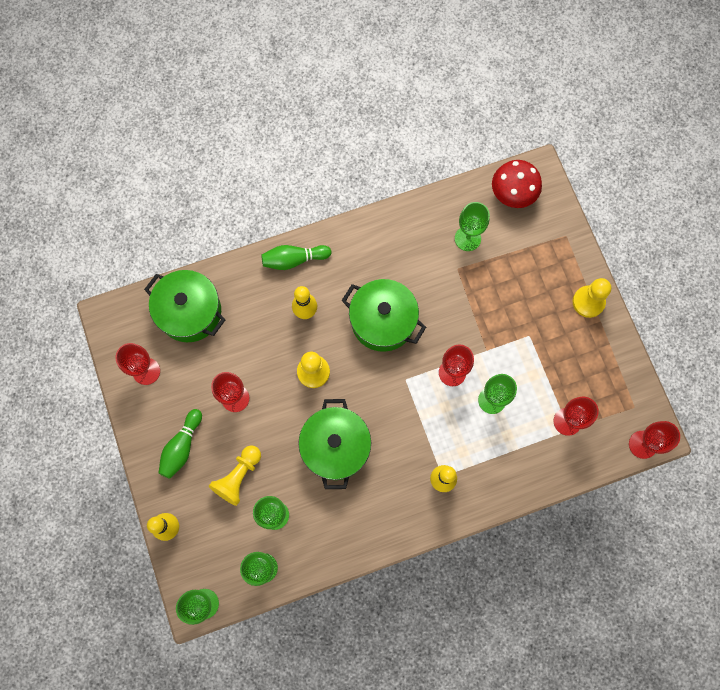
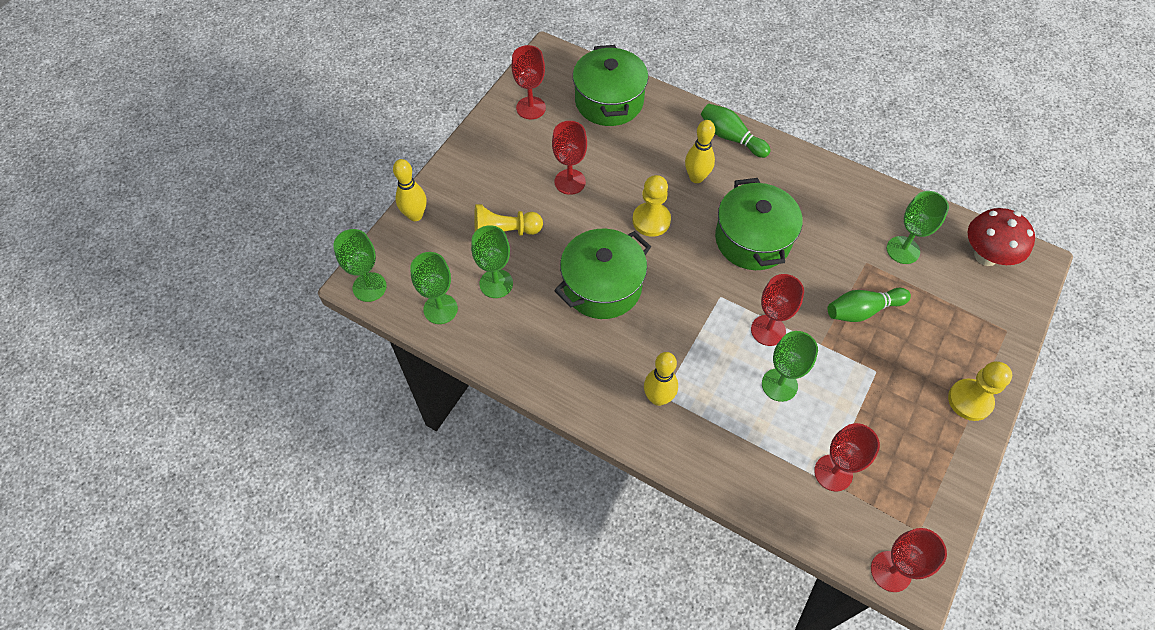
camera: 50 degrees right, 15 degrees down
green bowling pin [159,409,202,479] -> green bowling pin moved to [828,288,911,322]

